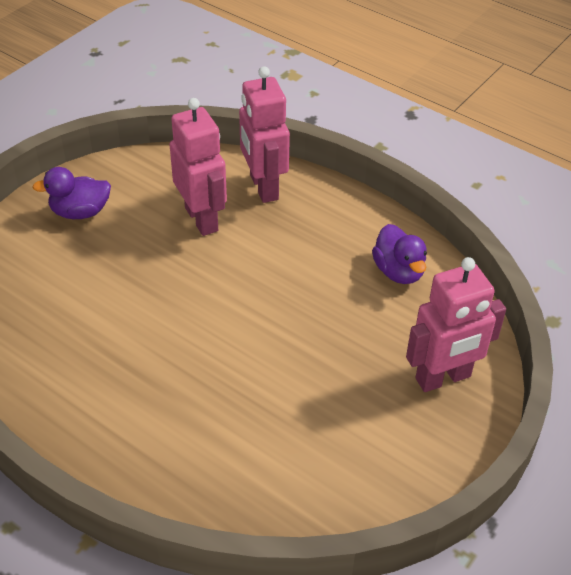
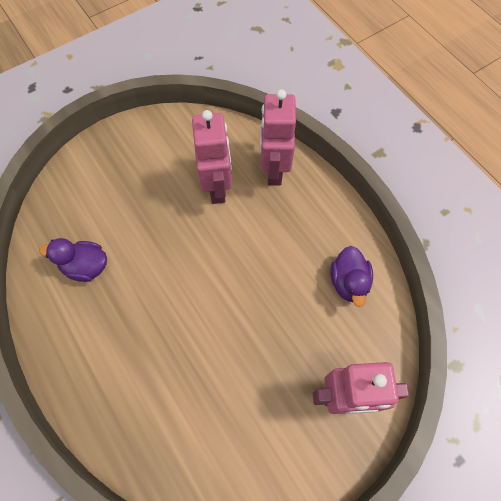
camera: 20 degrees right, 20 degrees up
purple duck [32,167,111,219] -> purple duck moved to [39,238,107,282]

